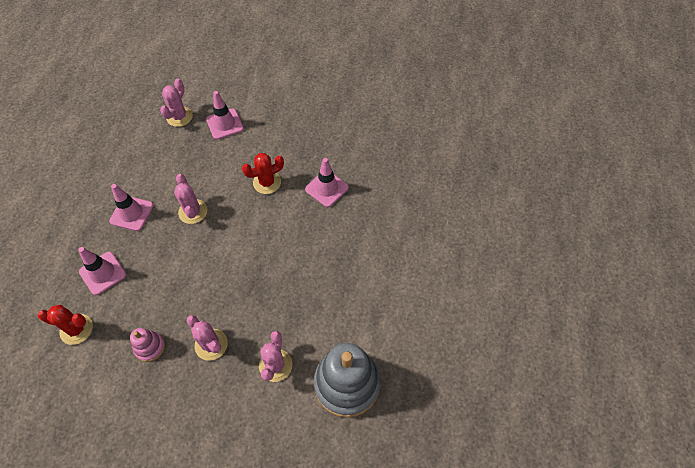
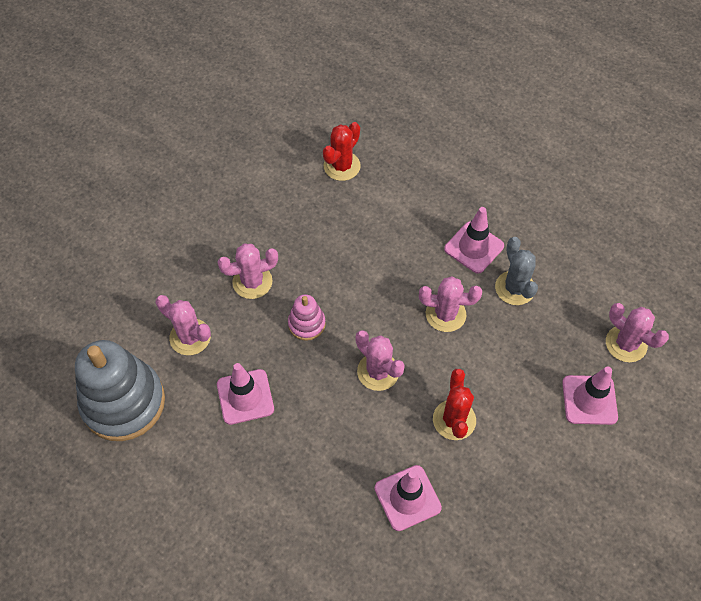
camera: 115 degrees right, 0 degrees up
pink traffic cone [78,247,126,295] -> pink traffic cone moved to [217,363,274,425]
pink stacking toy [130,328,165,362] -> pink stacking toy moved to [288,294,326,341]
none -> pink cactus [355,330,405,391]
none -> grey cactus [495,237,538,305]

